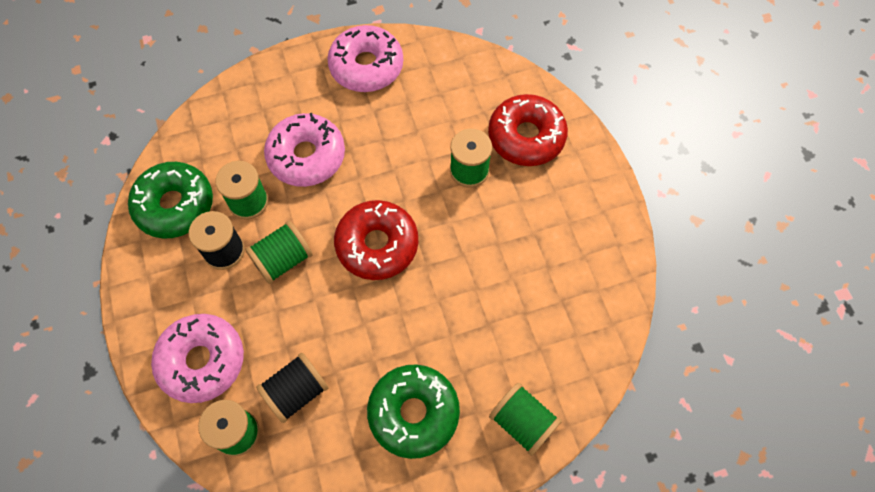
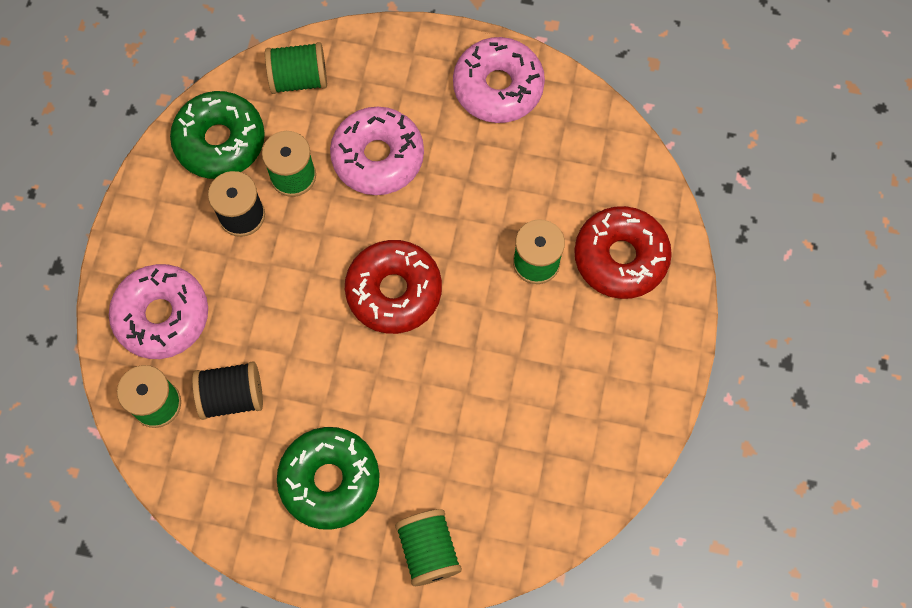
camera: 30 degrees right, 5 degrees up
green spool [245,221,312,284] -> green spool moved to [265,42,327,94]

